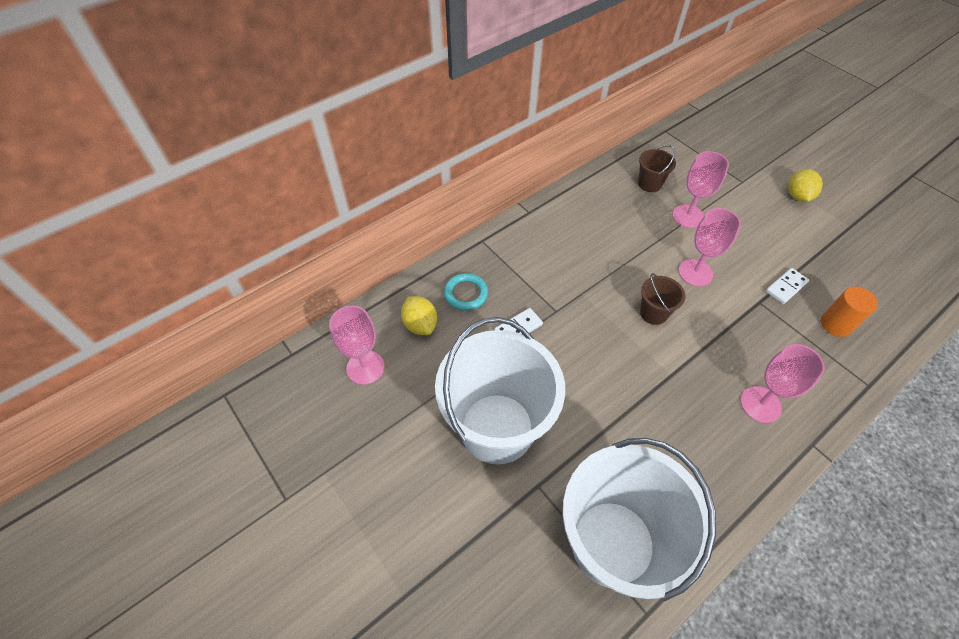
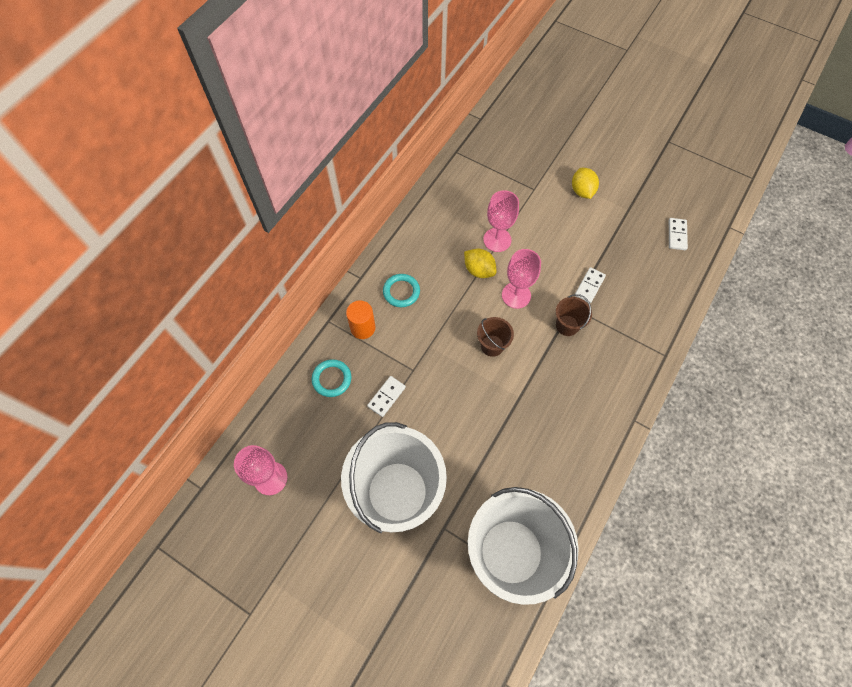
camera: 20 degrees left, 10 degrees up
yellow lemon [401,296,437,335] -> yellow lemon moved to [464,249,496,278]
brown bucket [638,145,676,192] -> brown bucket moved to [556,294,592,336]
pink goblet [740,344,825,423] -> none
orange cylinder [821,287,878,337] -> orange cylinder moved to [346,300,375,339]
none -> turquoise ring [383,274,420,307]
none -> white domino [669,218,688,250]

